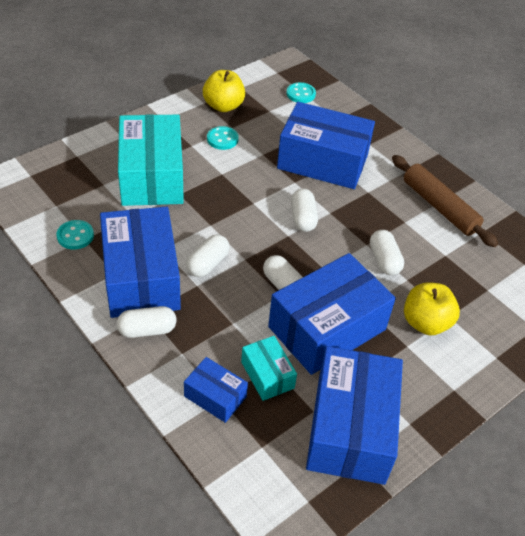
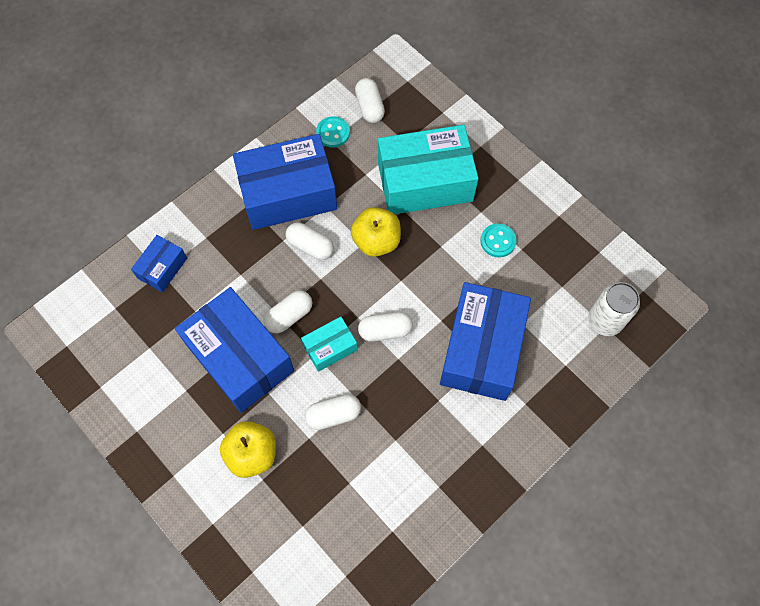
camera: 90 degrees right, 20 degrees up
white capsule [117,306,176,338] -> white capsule moved to [355,78,385,123]
yellow apple [203,70,245,112] -> yellow apple moved to [351,207,401,257]
turquoise box [241,336,297,401] -> turquoise box moved to [301,317,358,372]
turquoise button [287,82,316,103] -> white can [588,282,640,336]
blue box [306,346,403,485] -> none
brown rolling pin [392,155,498,247] -> none

